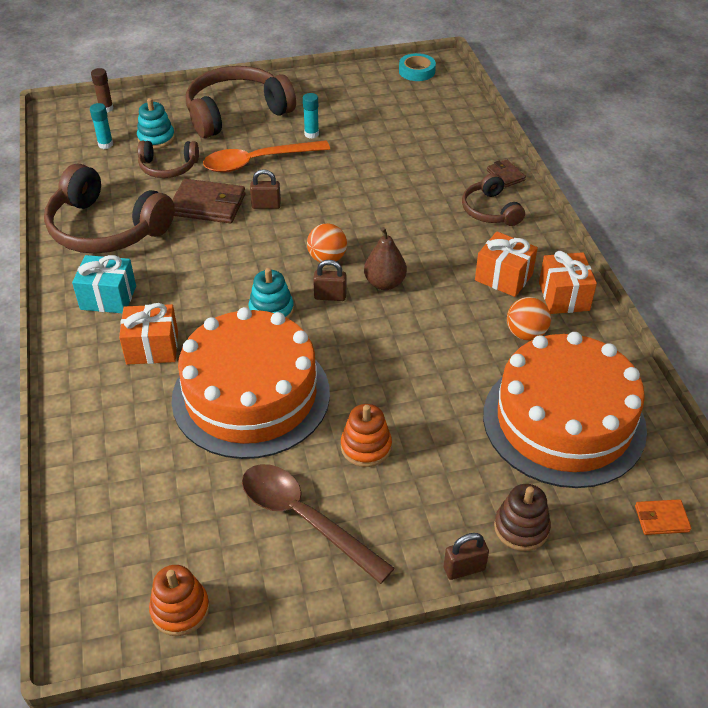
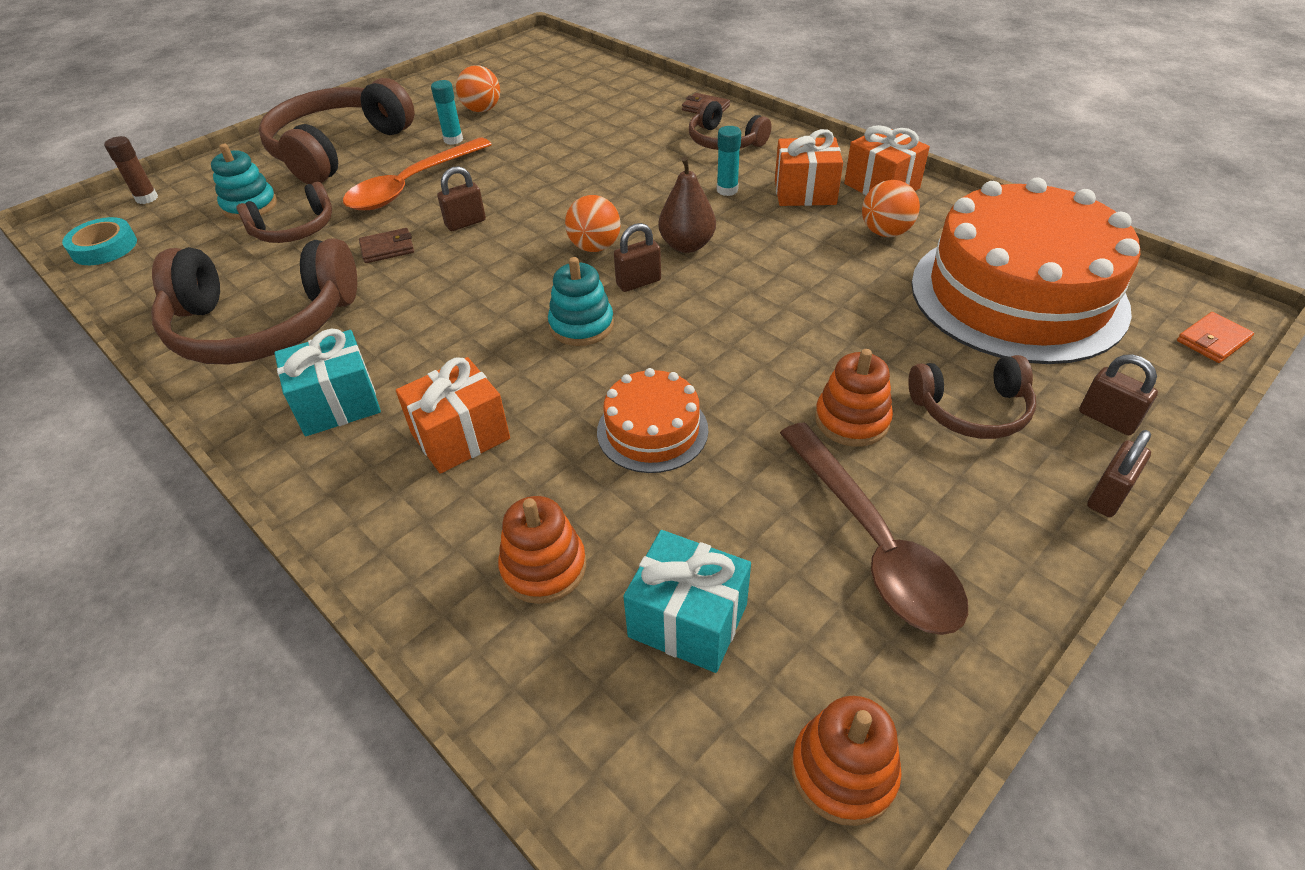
camera: 30 degrees left, 0 degrees up
turquoise glue stick [90,103,113,149] -> turquoise glue stick moved to [717,126,741,196]
brown wallet [172,179,246,223] -> brown wallet [359,228,414,263], size x0.53
orange cake [172,307,330,459] -> orange cake [597,368,708,473], size x0.46
brown spoon [242,464,395,584] -> brown spoon turned 120 degrees counterclockwise [780,422,968,635]
turquoise tape [399,53,436,81] -> turquoise tape moved to [62,217,137,265]
brown stacking toy [494,484,551,551] -> brown padlock [1079,354,1158,435]
none -> orange ball [456,65,500,112]
none -> orange stacking toy [498,496,586,604]
none -> turquoise gift [623,530,751,673]
none -> brown headphones [908,355,1036,439]

